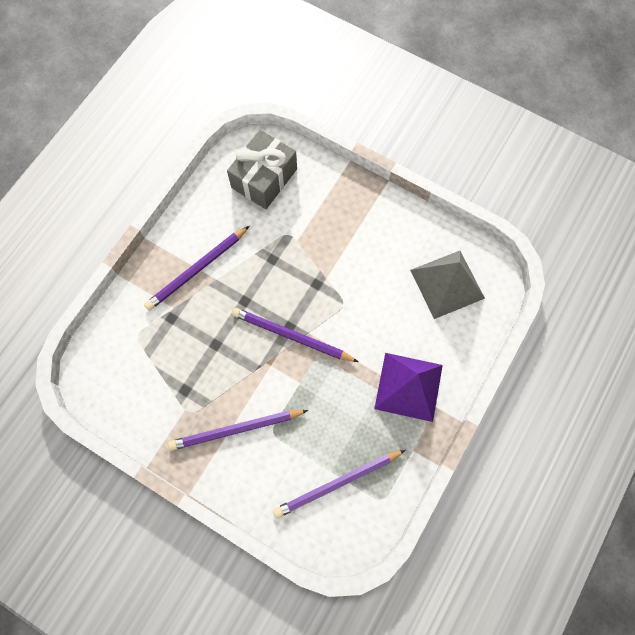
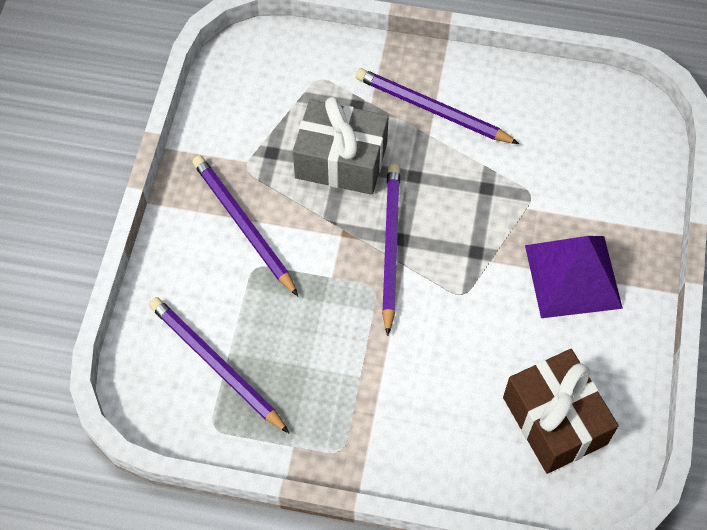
camera: 70 degrees right, 10 degrees down
grey gift [227,130,297,209] -> grey gift moved to [293,97,388,195]
purple pyramid [374,353,443,422] -> purple pyramid moved to [525,236,623,318]
grey pyramid [410,251,485,319] -> brown gift [503,349,619,474]

